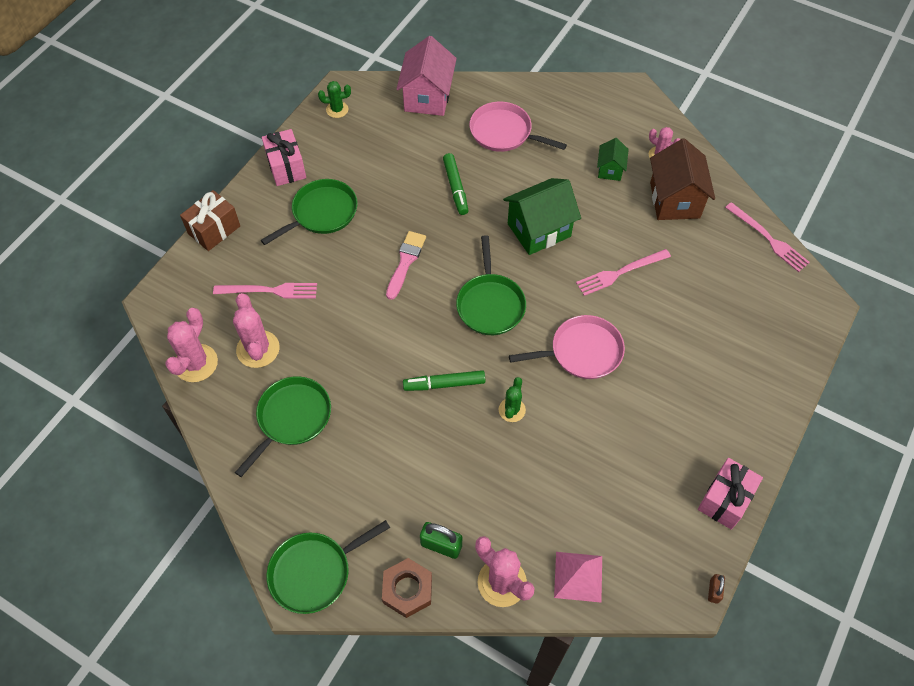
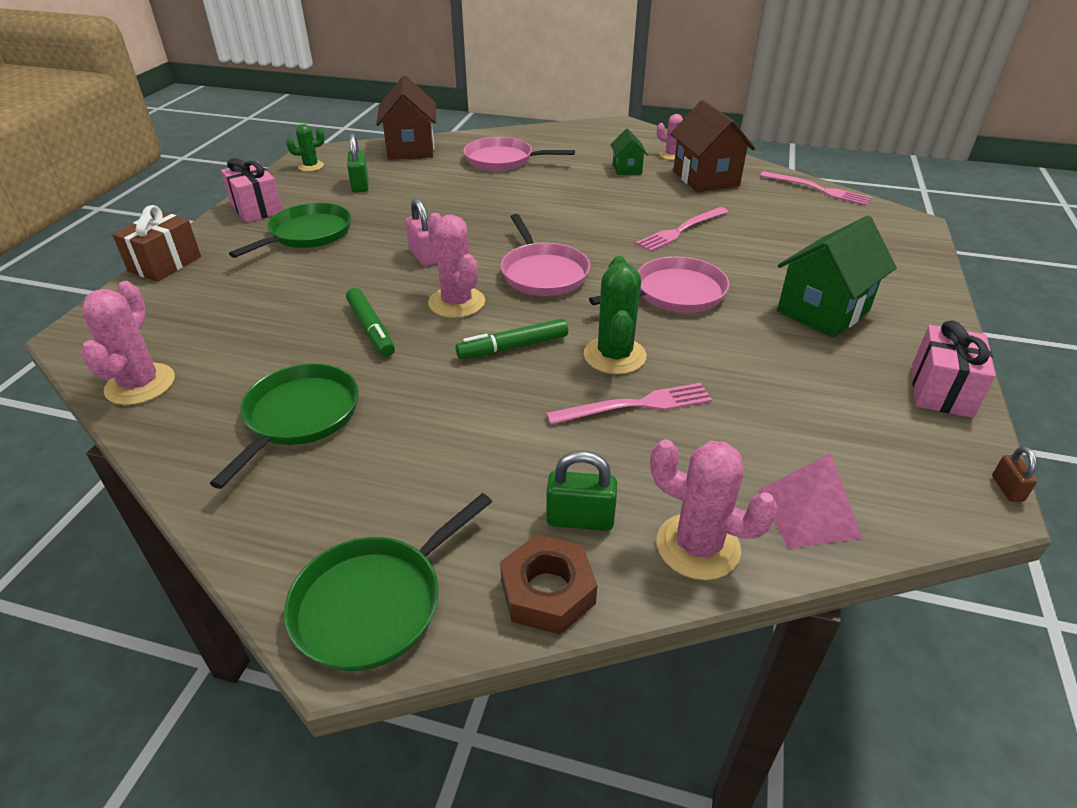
camera: 15 degrees left, 20 degrees down
pink fork [213,283,317,298] -> pink fork moved to [546,383,712,425]
pink cactus [233,293,280,368] -> pink cactus moved to [427,213,485,318]
pink brush [386,231,426,300] -> pink padlock [405,198,437,266]
pink house [396,36,457,116] -> brown house [376,75,436,160]
green marker [443,153,469,215] -> green marker moved to [346,288,395,357]
green pan [456,235,526,335] -> pink pan [500,214,590,296]
green cactus [499,377,526,422] -> green cactus [584,256,647,374], size x1.65
green house [503,178,581,255] -> green house moved to [777,216,897,338]
none -> green padlock [347,133,369,193]

